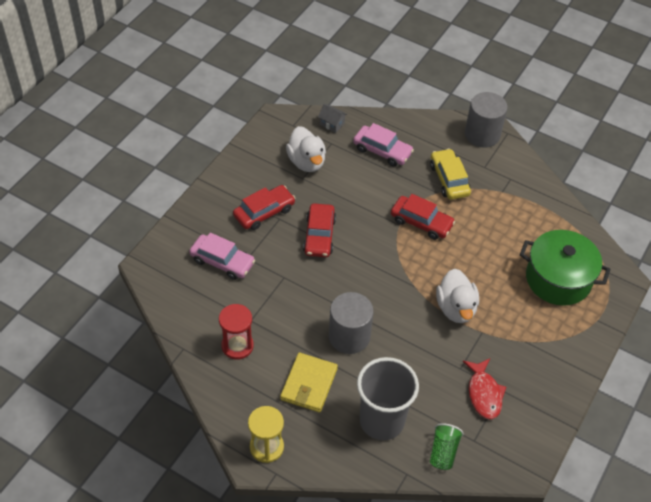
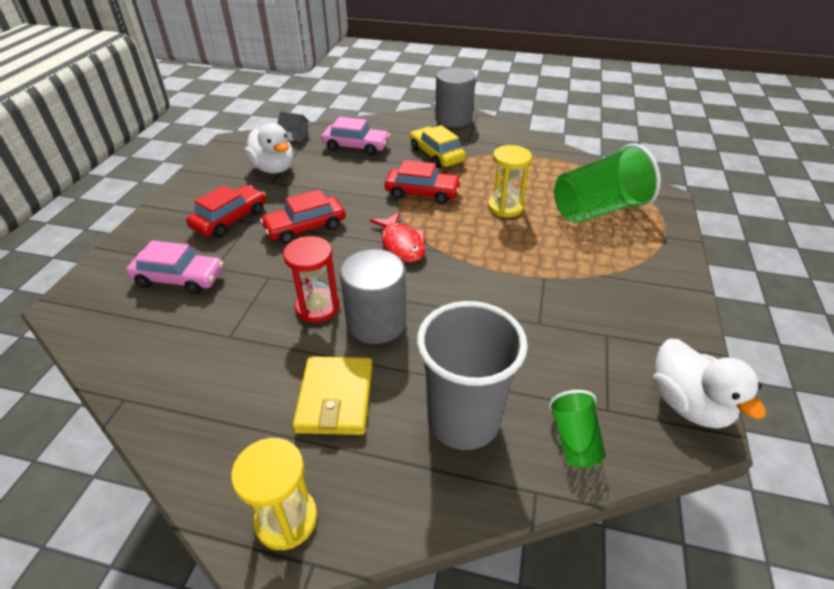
camera: 15 degrees left, 10 degrees down
red hourglass [219,304,254,360] -> red hourglass moved to [283,236,339,323]
red car [303,203,336,257] -> red car turned 75 degrees clockwise [260,189,346,244]
white duck [436,269,479,323] -> white duck moved to [653,339,766,429]
red fish [463,359,506,419] -> red fish moved to [370,212,425,262]
green pot [520,230,610,306] -> green cup [554,144,661,223]
none -> yellow hourglass [488,145,532,217]

